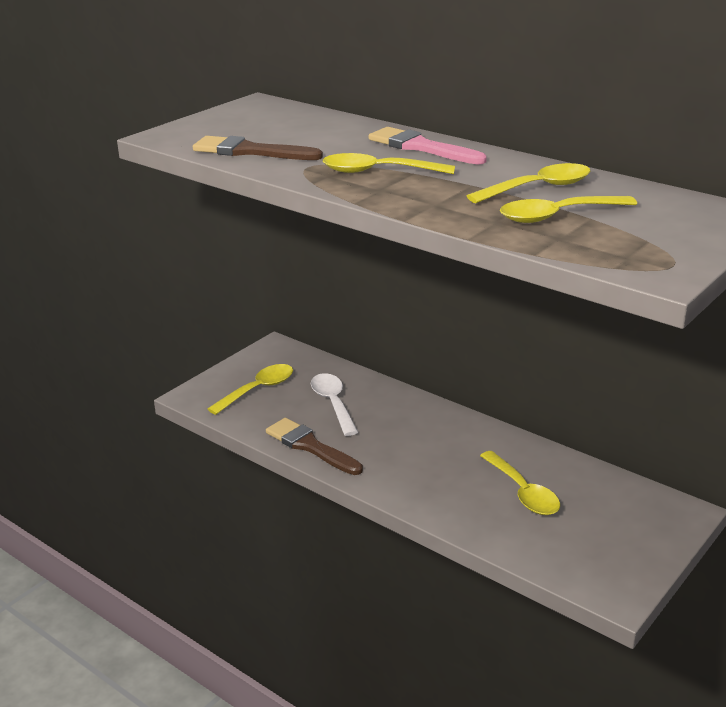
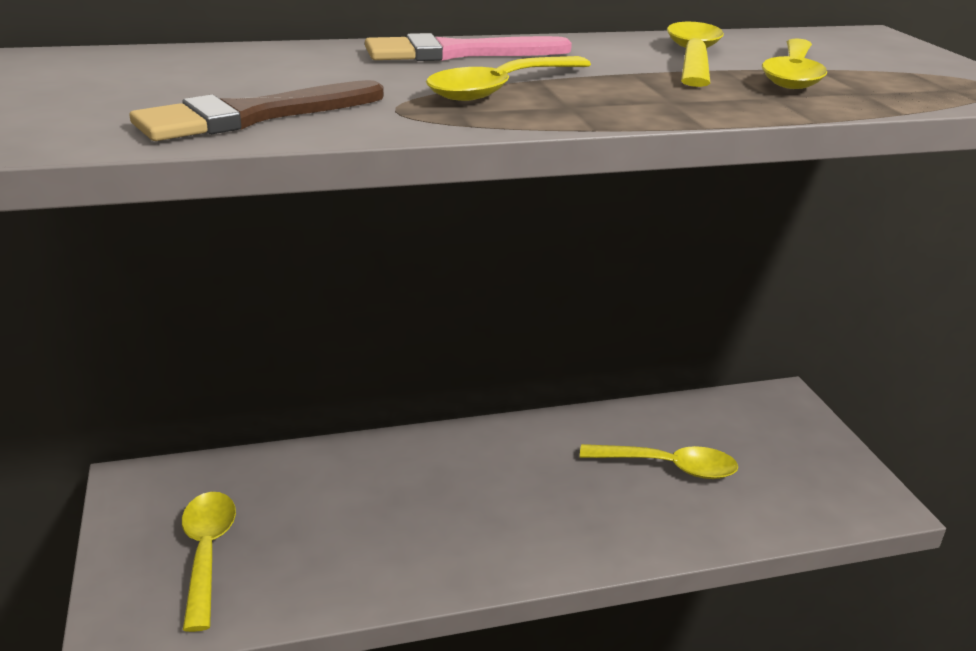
camera: 55 degrees left, 0 degrees up
brown brush [266,418,363,475] -> none
white spoon [311,373,358,436] -> none

